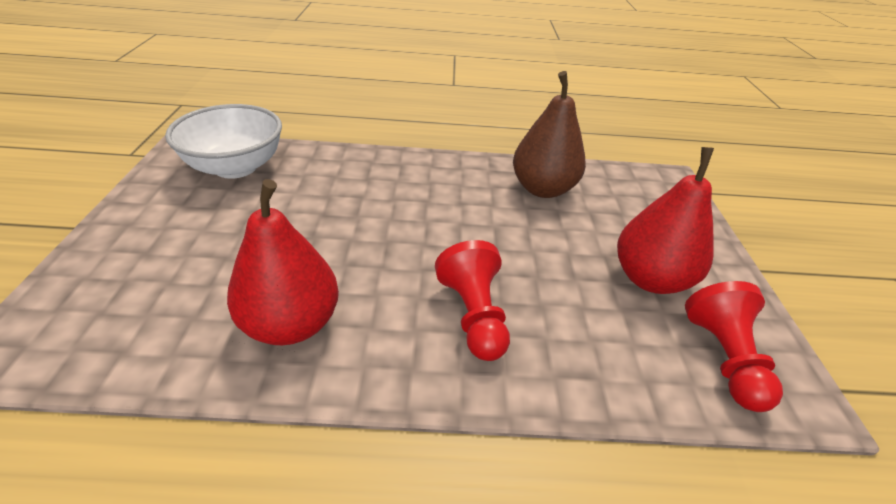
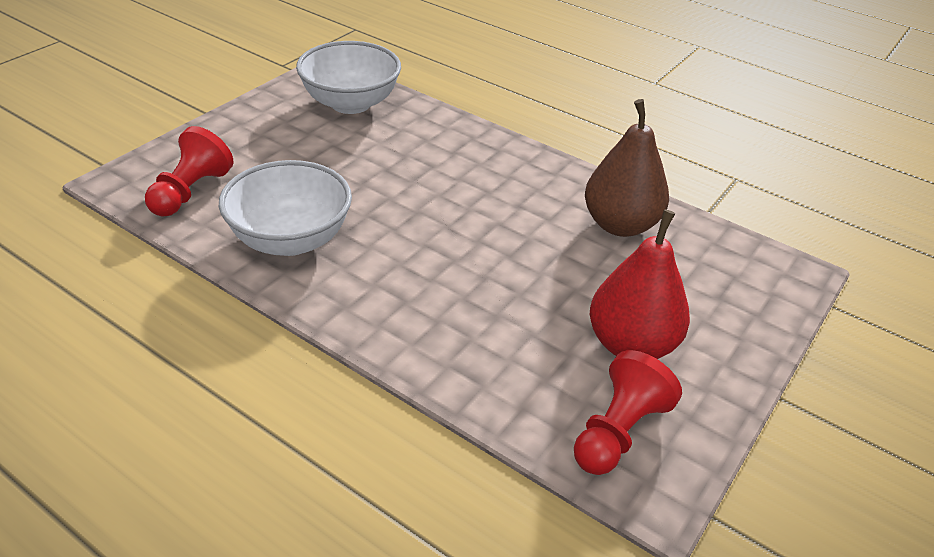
camera: 35 degrees right, 0 degrees up
red pear [227,179,339,345] -> white bowl [219,160,352,256]
red pawn [435,240,510,361] -> red pawn moved to [145,126,233,217]

